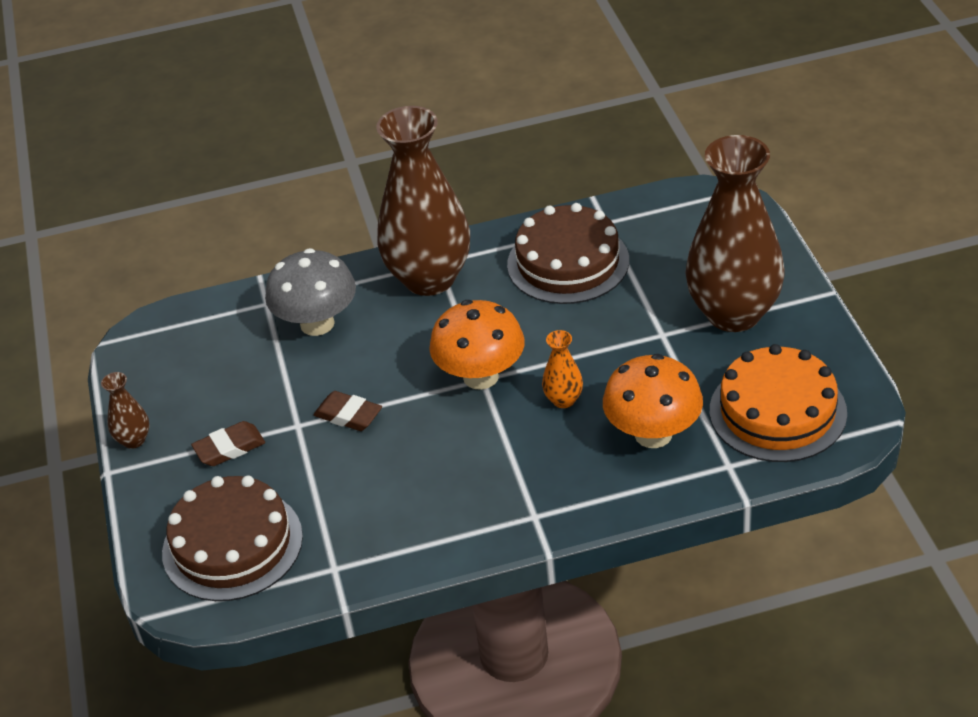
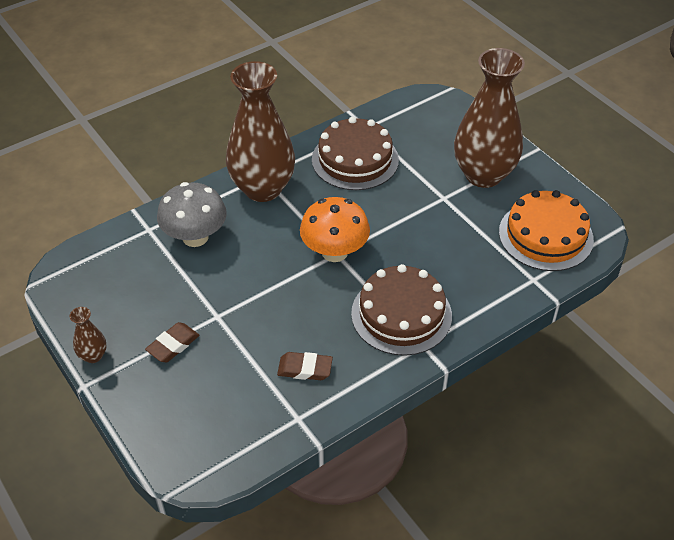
camera: 25 degrees left, 5 degrees up
brown cake [162,476,303,601] -> brown cake moved to [351,264,452,356]
brown eraser [313,391,382,431] -> brown eraser moved to [277,352,333,380]
orange vase [542,330,583,408] -> none
orange mushroom [603,354,703,448] -> none

